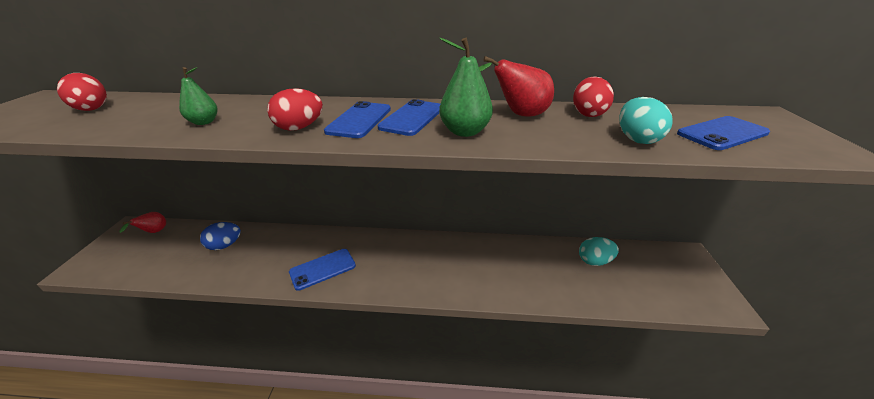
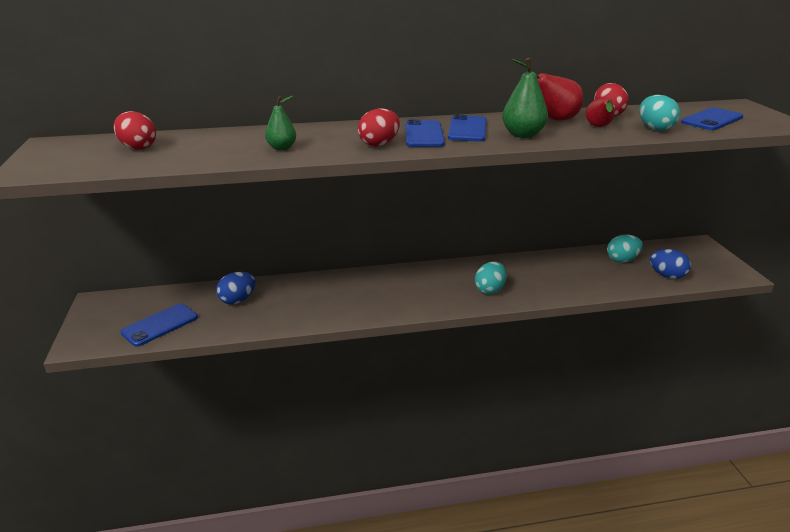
camera: 15 degrees left, 5 degrees down
red pear [119,212,166,233] -> red pear moved to [586,99,615,127]
blue phone [289,249,356,291] -> blue phone moved to [120,303,198,347]
none -> turquoise egg [475,262,507,294]
none -> blue egg [650,249,691,279]

